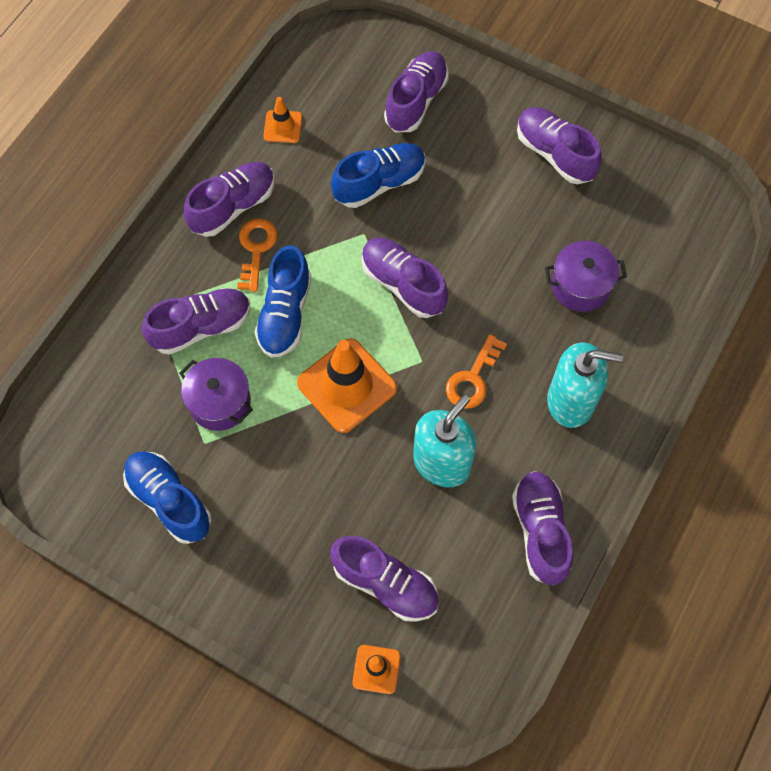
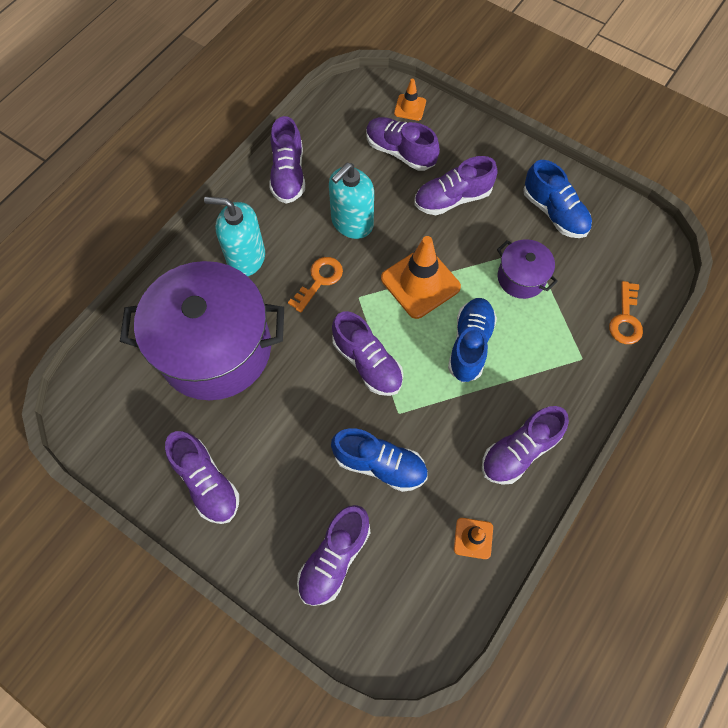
camera: 175 degrees left, 0 degrees up
purple shoe [142,288,250,355] -> purple shoe moved to [414,156,498,215]
orange key [237,218,278,292] -> orange key moved to [609,281,643,344]
blue shoe [331,143,426,208] -> blue shoe turned 135 degrees counterclockwise [331,428,427,492]
purple pot [545,241,627,312] -> purple pot [120,261,284,400], size x2.21

